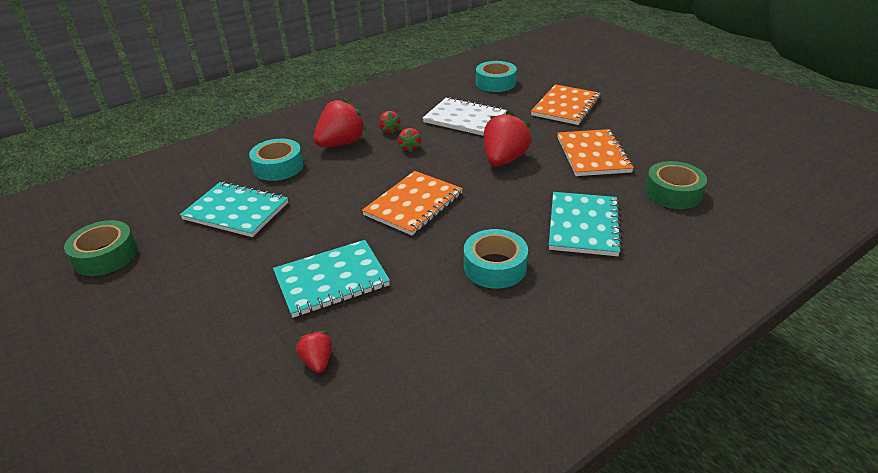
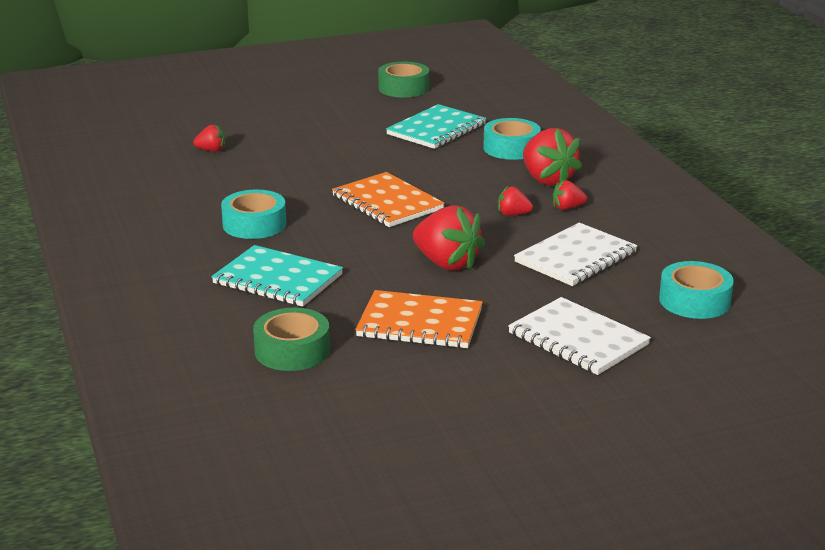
camera: 105 degrees right, 10 degrees down
turquoise notebook [273,240,390,318] -> none
orange notebook [531,84,601,125] -> white notebook [508,297,651,375]

